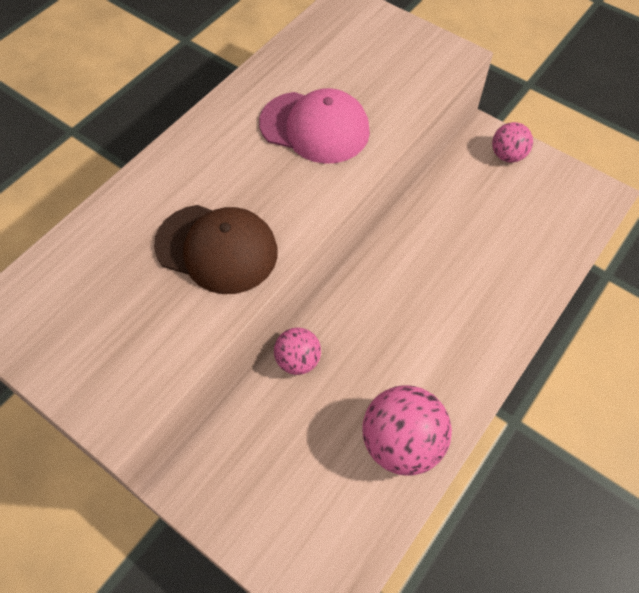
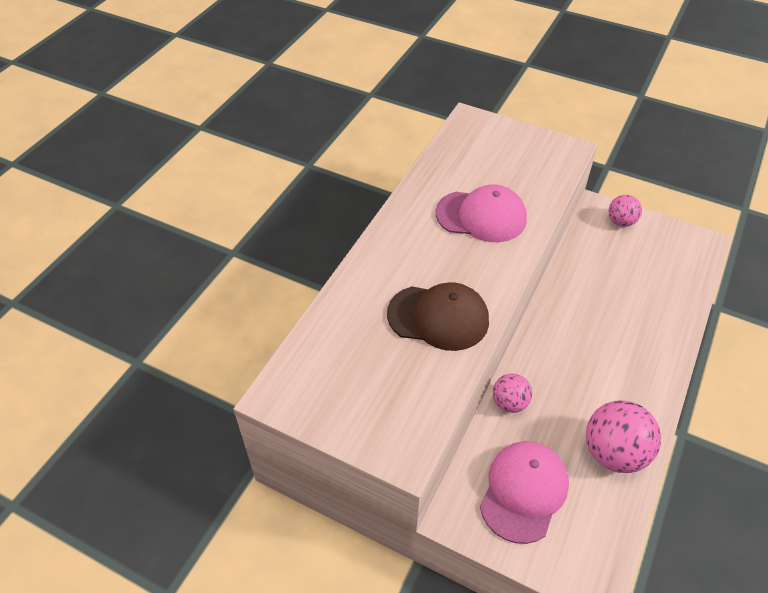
camera: 10 degrees left, 10 degrees down
none -> pink cap [480,441,569,544]

